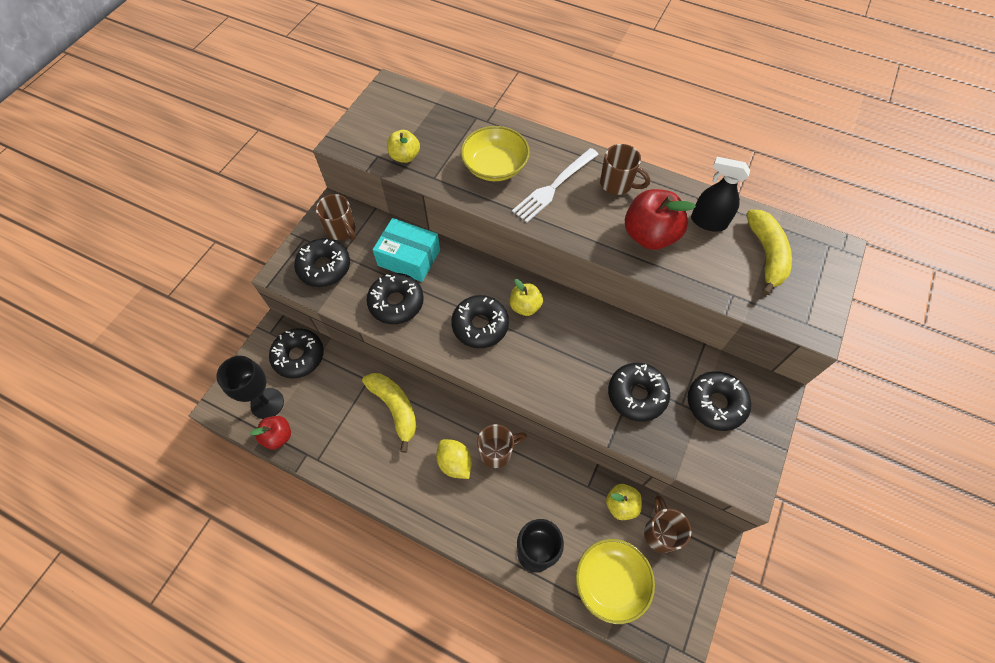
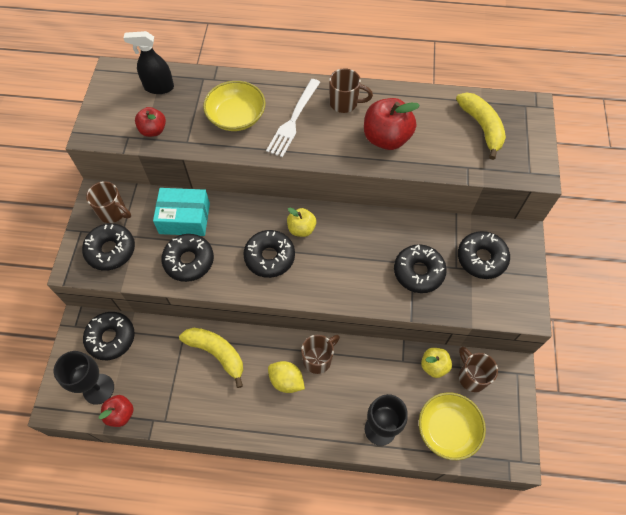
camera: 20 degrees left, 0 degrees up
yellow apple [387,130,420,163] -> red apple [135,107,166,137]
black spray bottle [691,157,750,231] -> black spray bottle moved to [123,31,174,94]

